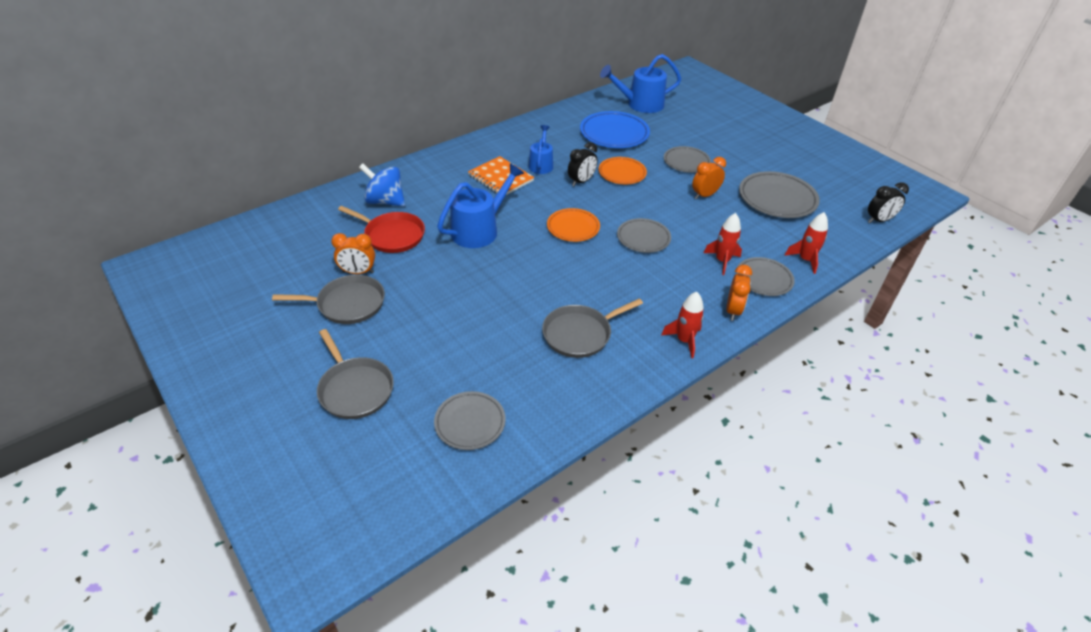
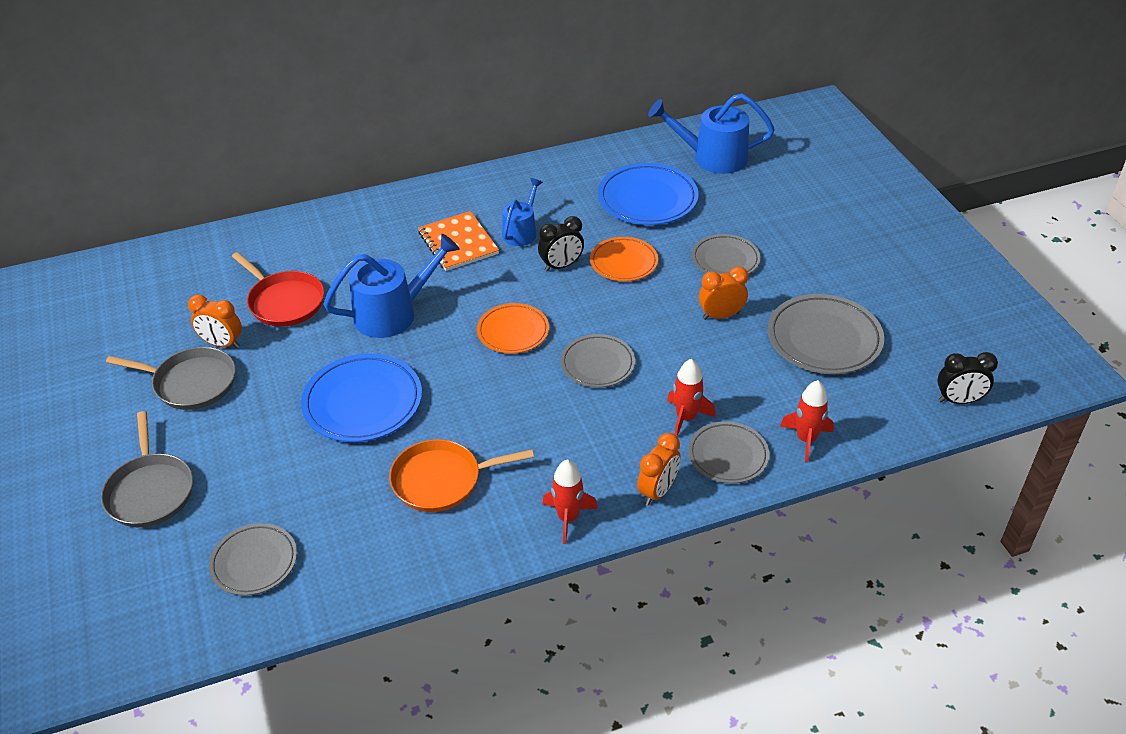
camera: 20 degrees right, 0 degrees up
blue spinning top [359,163,405,206] -> none
grey pan [542,298,643,358] -> orange pan [389,439,534,512]
none -> blue plate [301,354,422,442]

